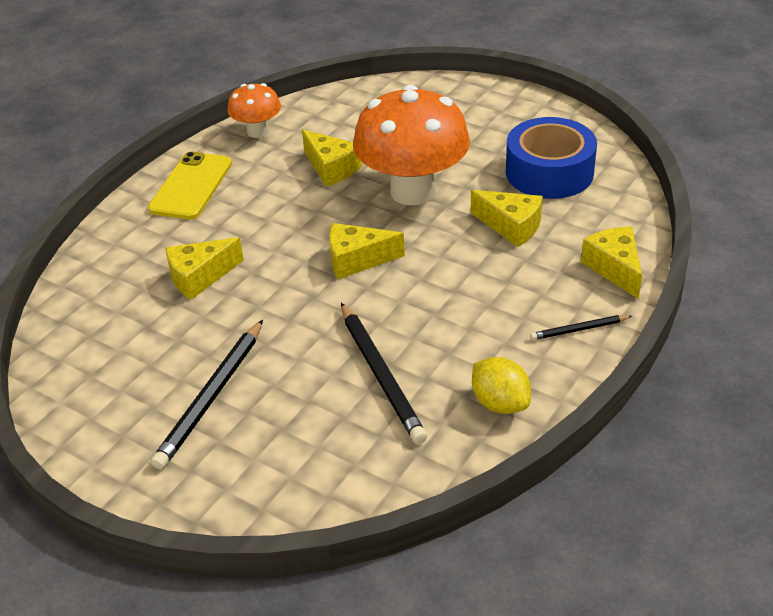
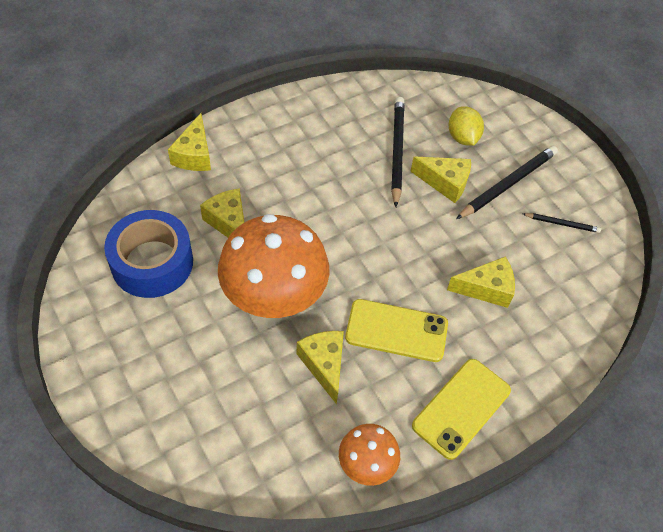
camera: 160 degrees left, 15 degrees up
yellow cheese [329,223,405,279] -> yellow cheese moved to [410,157,471,203]
yellow lemon [472,357,531,414] -> yellow lemon moved to [449,106,484,146]
black pencil [530,315,632,340] -> black pencil moved to [523,213,601,233]
none -> yellow phone [345,299,448,362]

